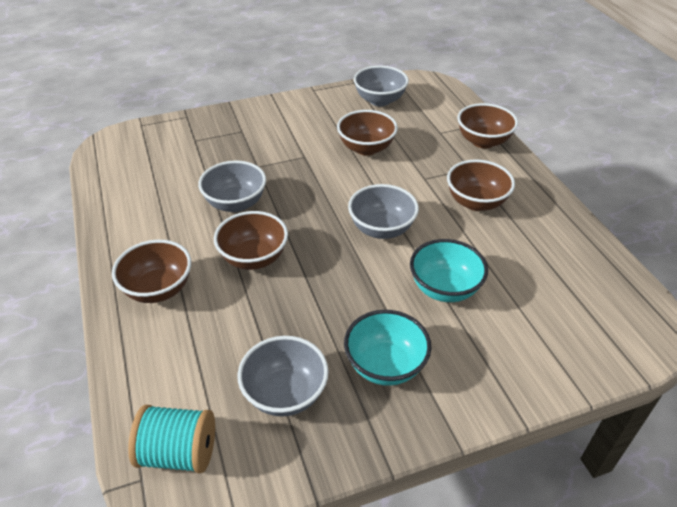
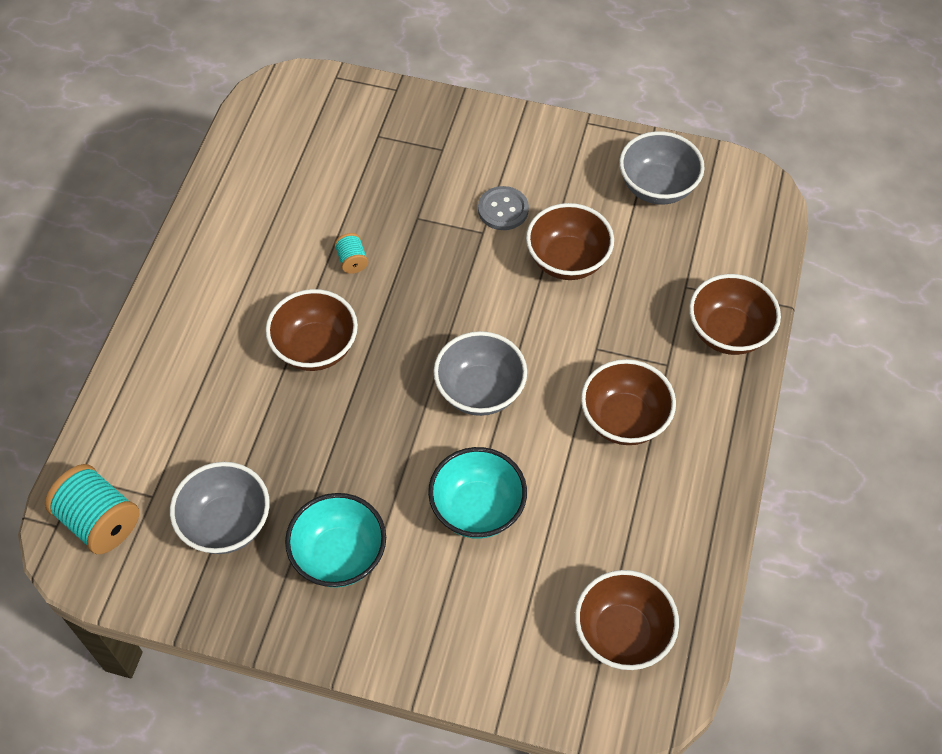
camera: 35 degrees right, 15 degrees up
brown bowl [112,240,191,303] -> brown bowl moved to [575,570,679,670]
grey bowl [198,161,266,212] -> turquoise spool [334,233,368,274]
none -> grey button [478,186,529,230]

